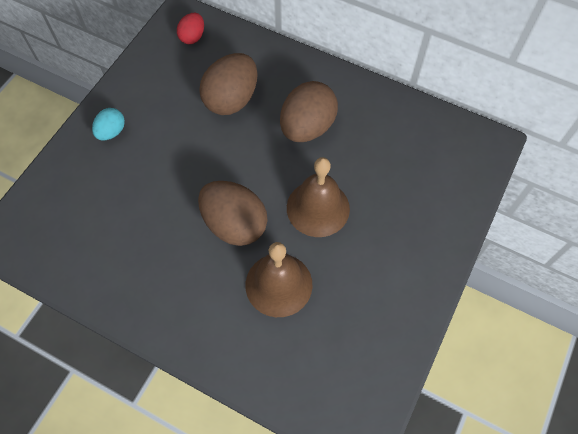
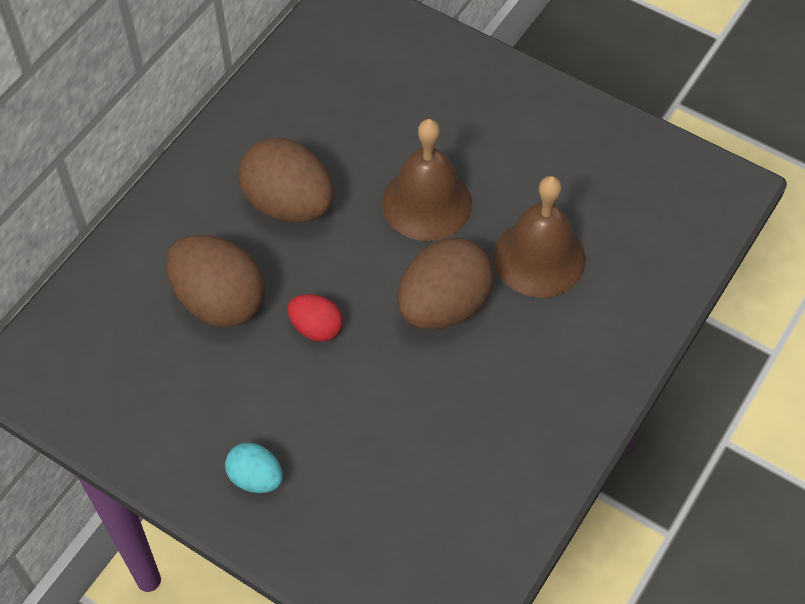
camera: 85 degrees left, 5 degrees down
red egg [177,13,204,44] -> red egg moved to [288,294,343,342]

